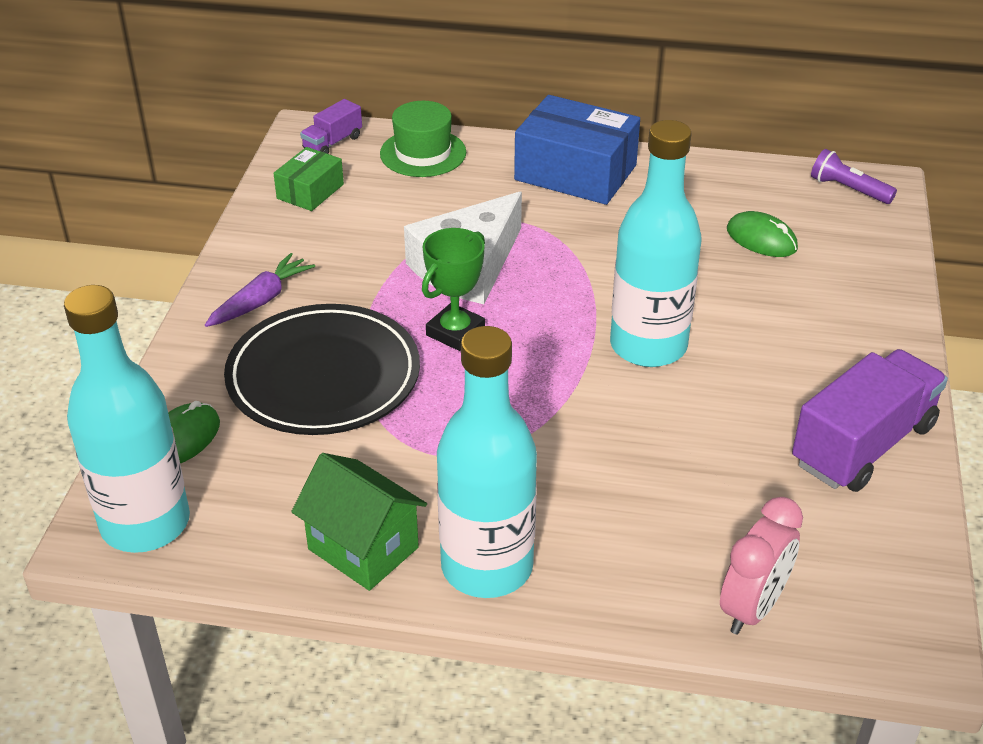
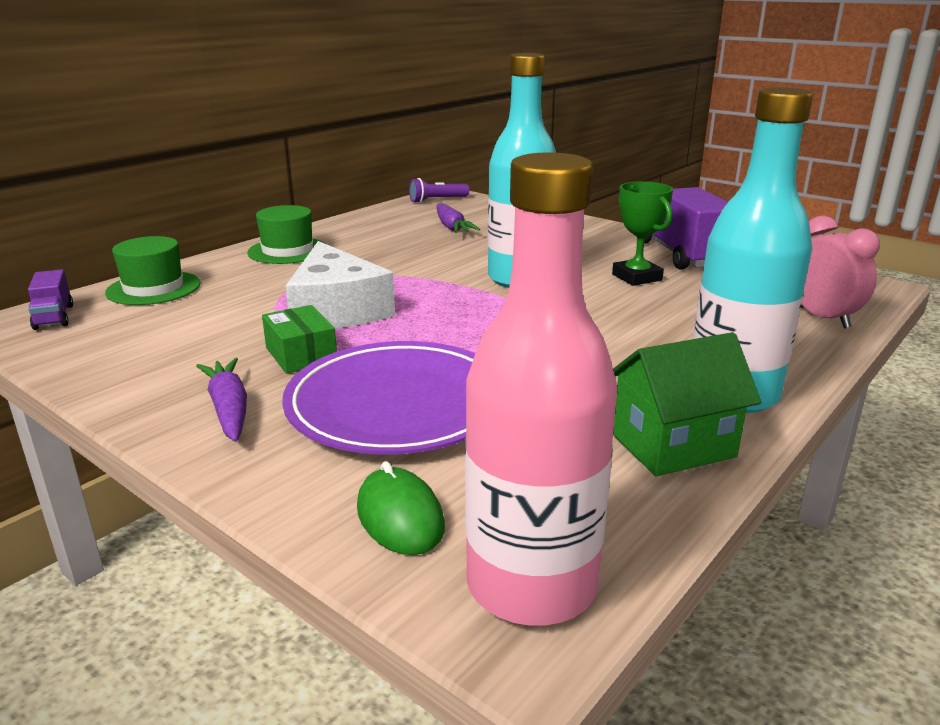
camera: 60 degrees left, 15 degrees down
turquoise bottle [64,285,190,553] -> pink bottle [465,152,618,626]
black plate [224,304,420,435] -> purple plate [282,341,475,455]
green box [273,147,344,211] -> green box moved to [262,305,337,374]
green trophy [422,228,485,351] -> green trophy moved to [612,181,673,286]
blue box [514,95,640,205] -> green hat [247,205,326,264]
green mouse [727,211,798,257] -> purple carrot [436,203,480,233]

